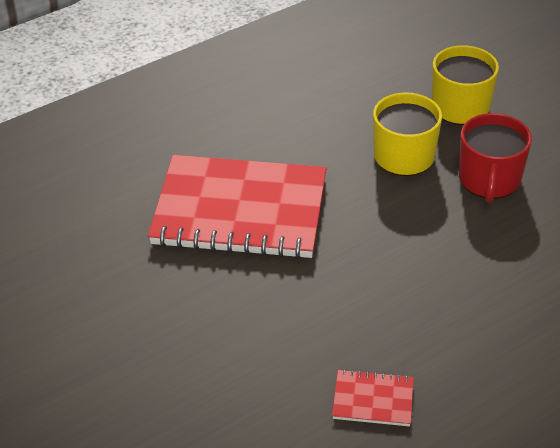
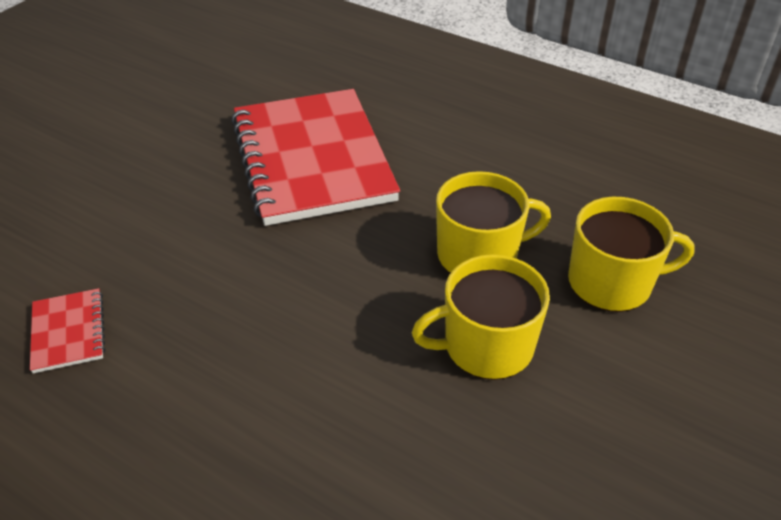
camera: 65 degrees right, 0 degrees up
red mug [459,113,532,202] -> yellow mug [411,254,550,380]

